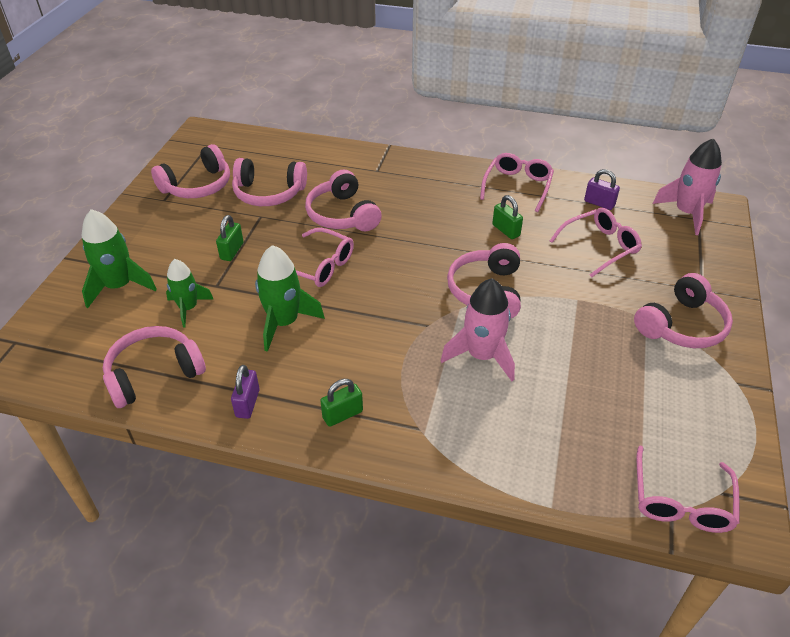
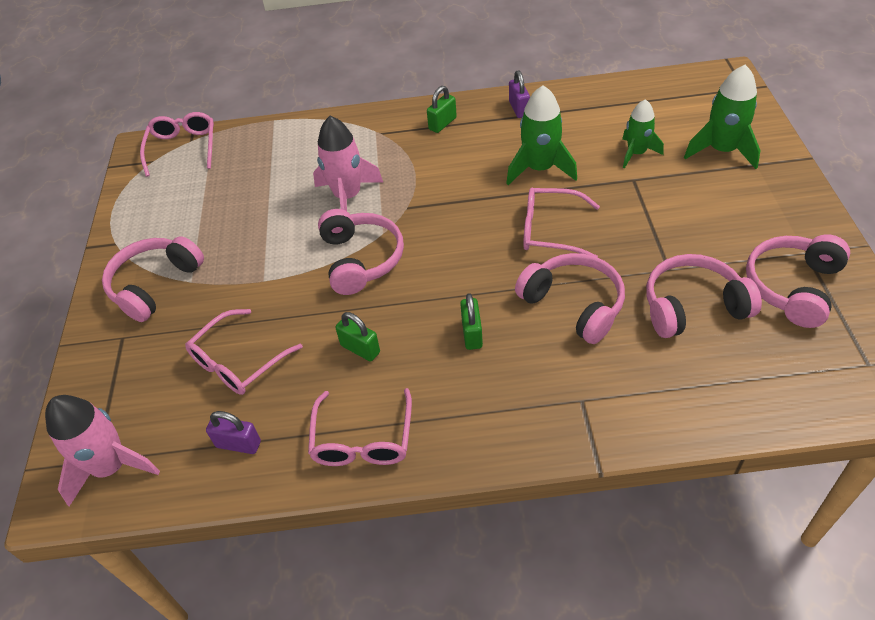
camera: 165 degrees right, 5 degrees up
pink headphones [103,326,206,408] -> none
green padlock [216,215,244,261] -> green padlock moved to [460,293,483,350]

